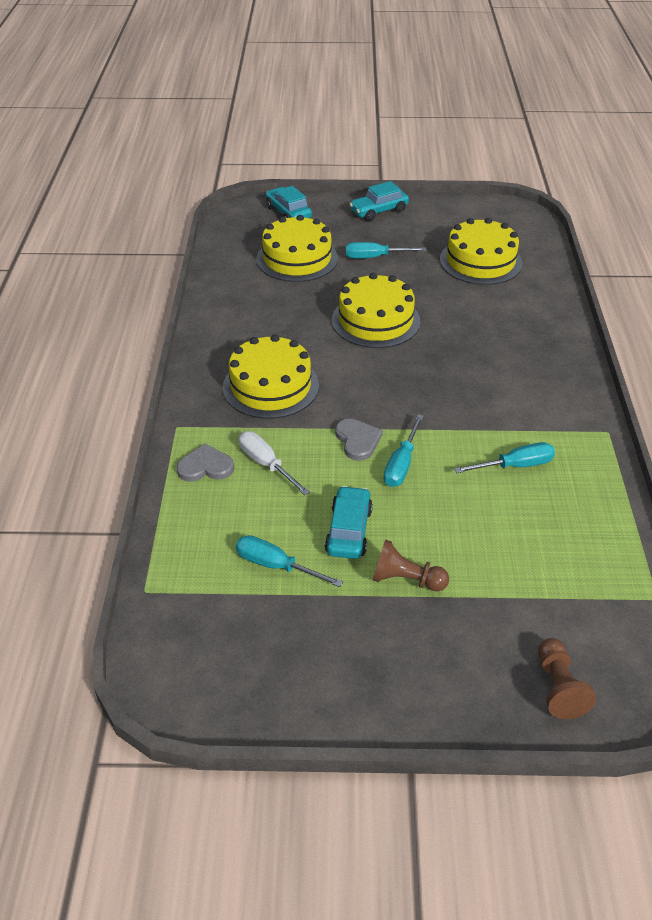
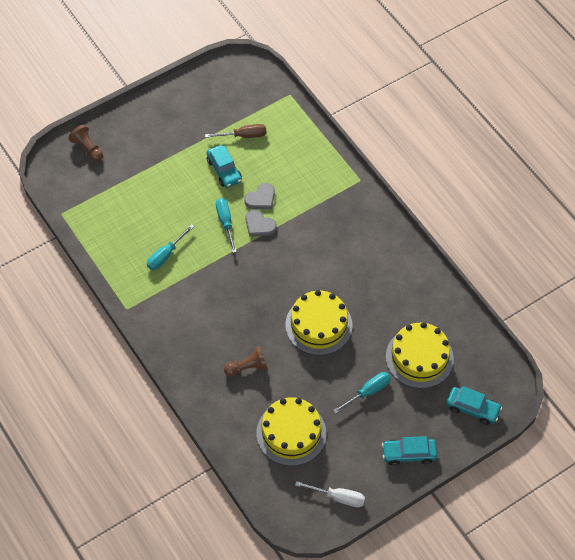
camera: 145 degrees right, 15 degrees up
grey heart [176,443,234,482] -> grey heart moved to [244,183,275,209]
yellow cake [223,334,319,419] -> none
turquoise screwdriver [236,535,343,587] -> brown screwdriver [205,124,266,138]
white screwdriver [239,431,310,495] -> white screwdriver moved to [295,481,365,507]
turquoise car [349,181,409,221] -> turquoise car turned 120 degrees counterclockwise [382,436,437,466]
brown pawn [372,540,449,591] -> brown pawn moved to [224,346,268,377]

